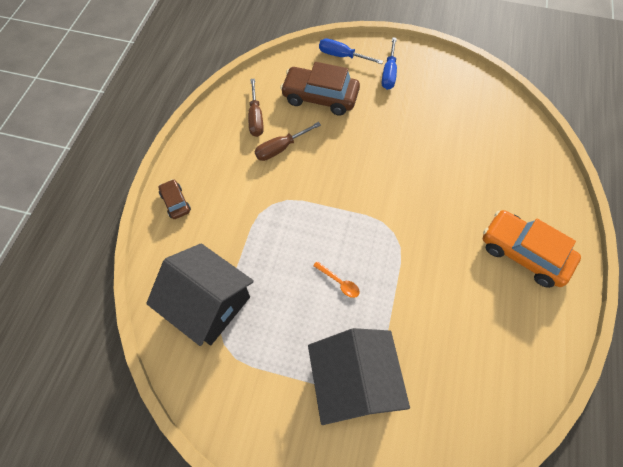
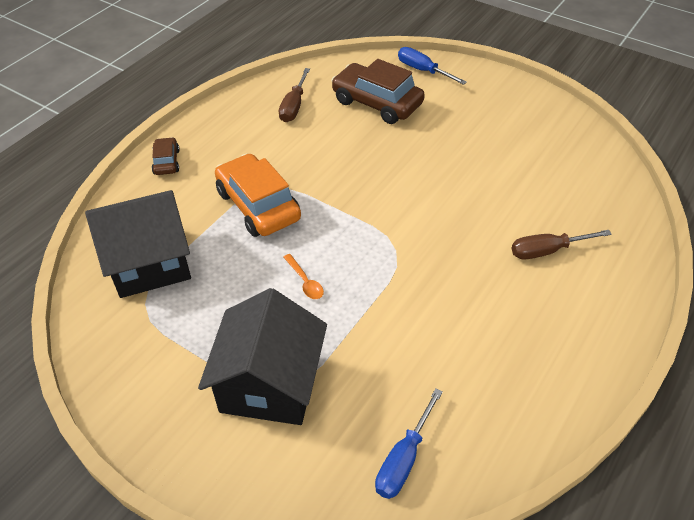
camera: 20 degrees right, 15 degrees down
black house [146,243,254,346] -> black house turned 75 degrees counterclockwise [85,190,191,298]
brown screwdriver [255,122,321,161] -> brown screwdriver moved to [512,230,612,259]
blue screwdriver [382,37,397,90] -> blue screwdriver moved to [375,388,443,499]
orange car [483,210,581,288] -> orange car moved to [215,154,301,237]

